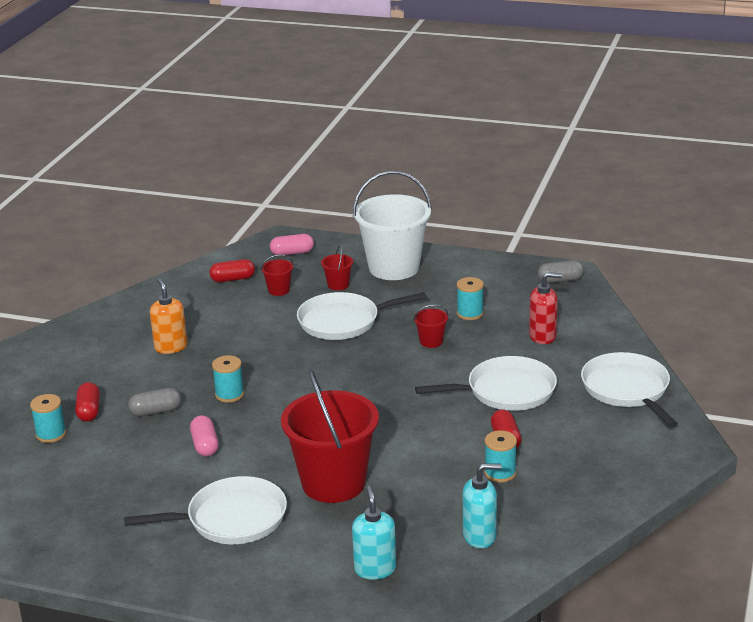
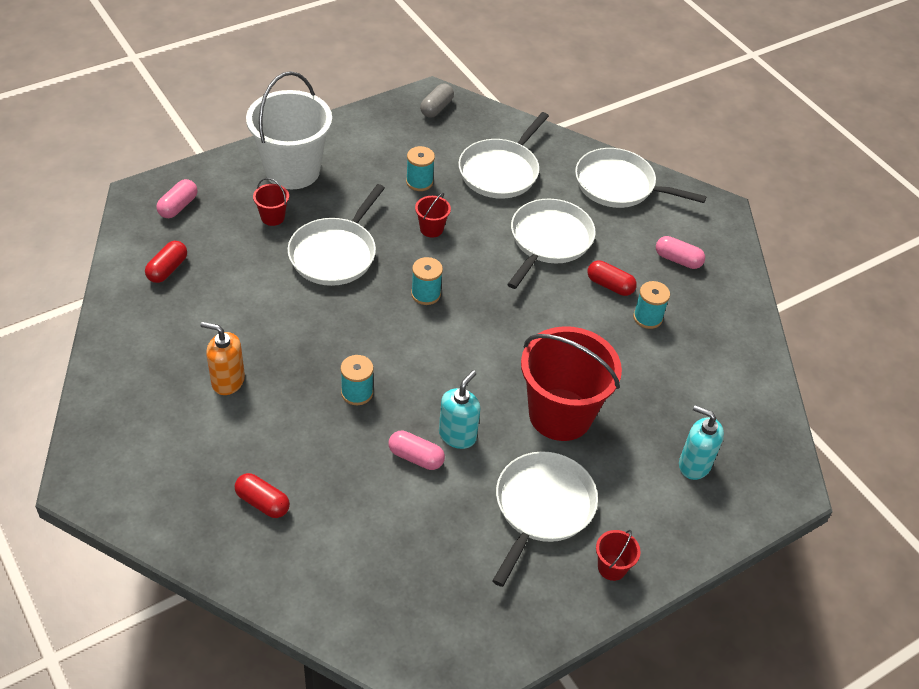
camera: 55 degrees left, 20 degrees up
turquoise spool [30,394,66,443] -> turquoise spool moved to [411,257,443,305]
grey capsule [128,388,181,416] -> none
red bucket [261,254,294,296] -> red bucket moved to [596,530,641,581]
turquoise soap dispenser [463,463,502,548] -> turquoise soap dispenser moved to [439,370,480,449]
red soap dispenser [529,272,562,344] -> white pan [458,112,549,199]
none -> pink capsule [656,236,705,269]

